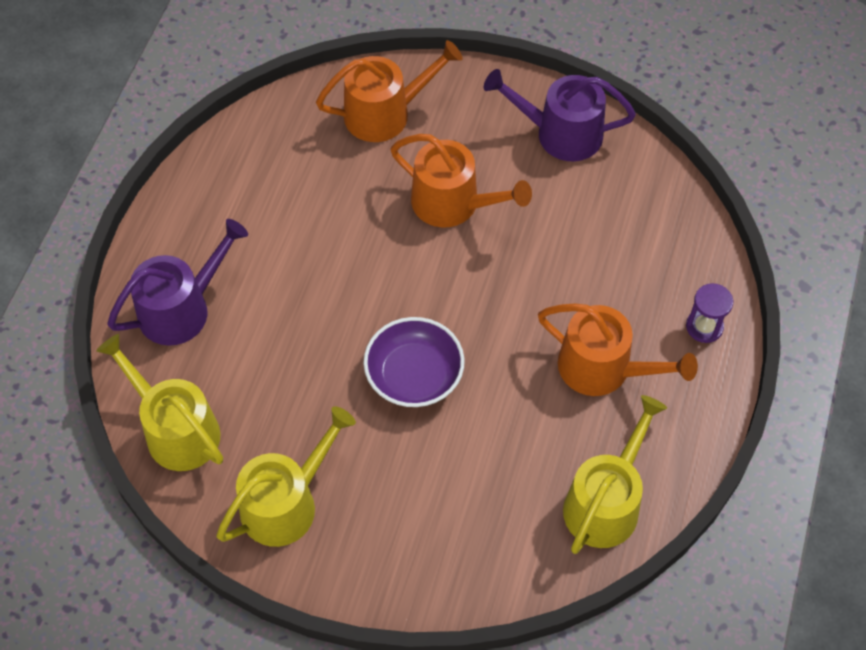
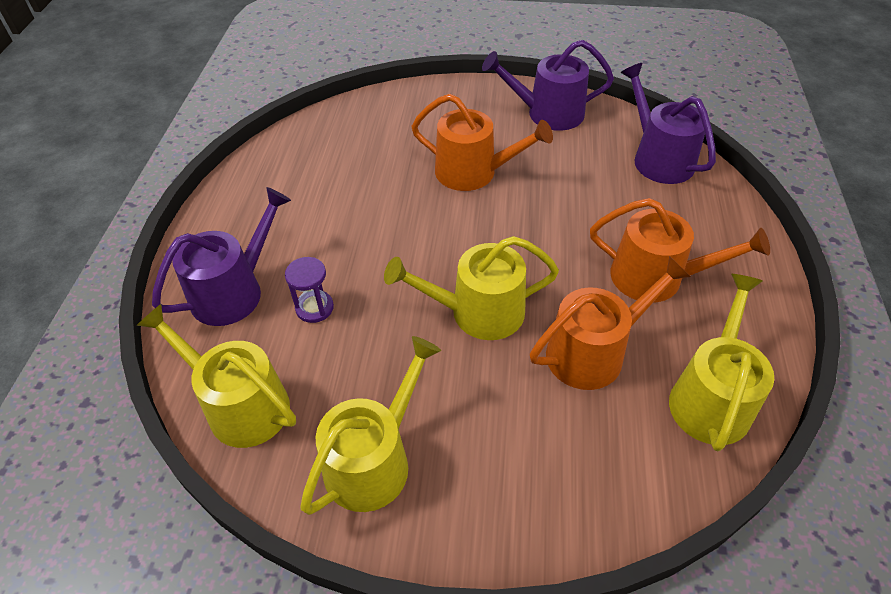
camera: 10 degrees left, 10 degrees down
orange watering can [316,40,463,142] -> orange watering can moved to [530,256,691,390]
purple bowl [364,317,465,407] -> yellow watering can [384,236,559,340]
purple hourglass [686,283,733,343] -> purple hourglass moved to [285,257,334,323]
none -> purple watering can [621,63,716,184]

